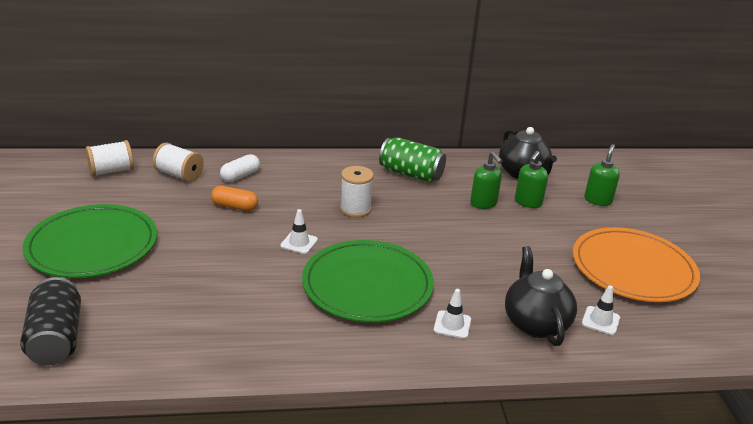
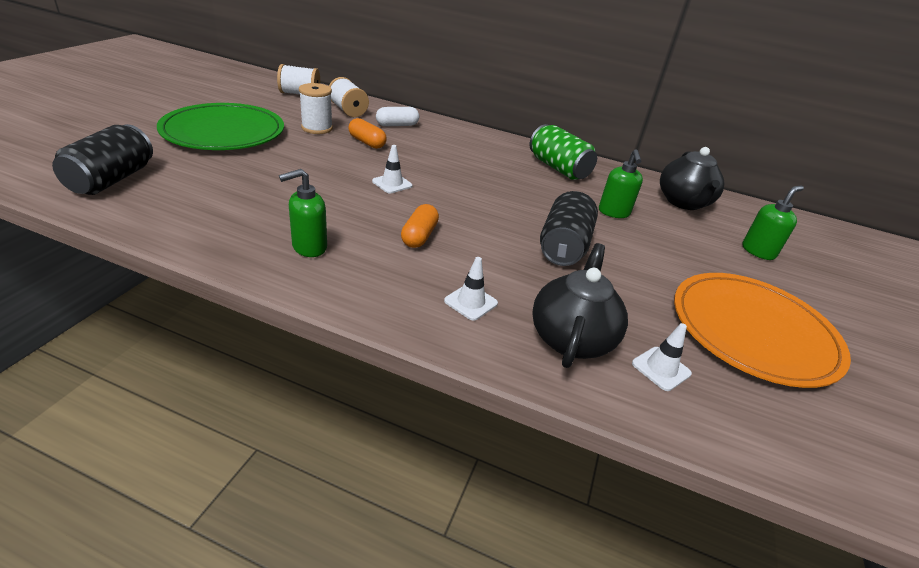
camera: 25 degrees right, 5 degrees up
green plate [302,240,434,322] -> orange capsule [401,204,439,248]
white spool [340,166,374,217] -> white spool moved to [299,83,333,134]
green soap dispenser [515,151,548,208] -> green soap dispenser moved to [279,169,327,257]
none -> black can [540,191,598,266]

